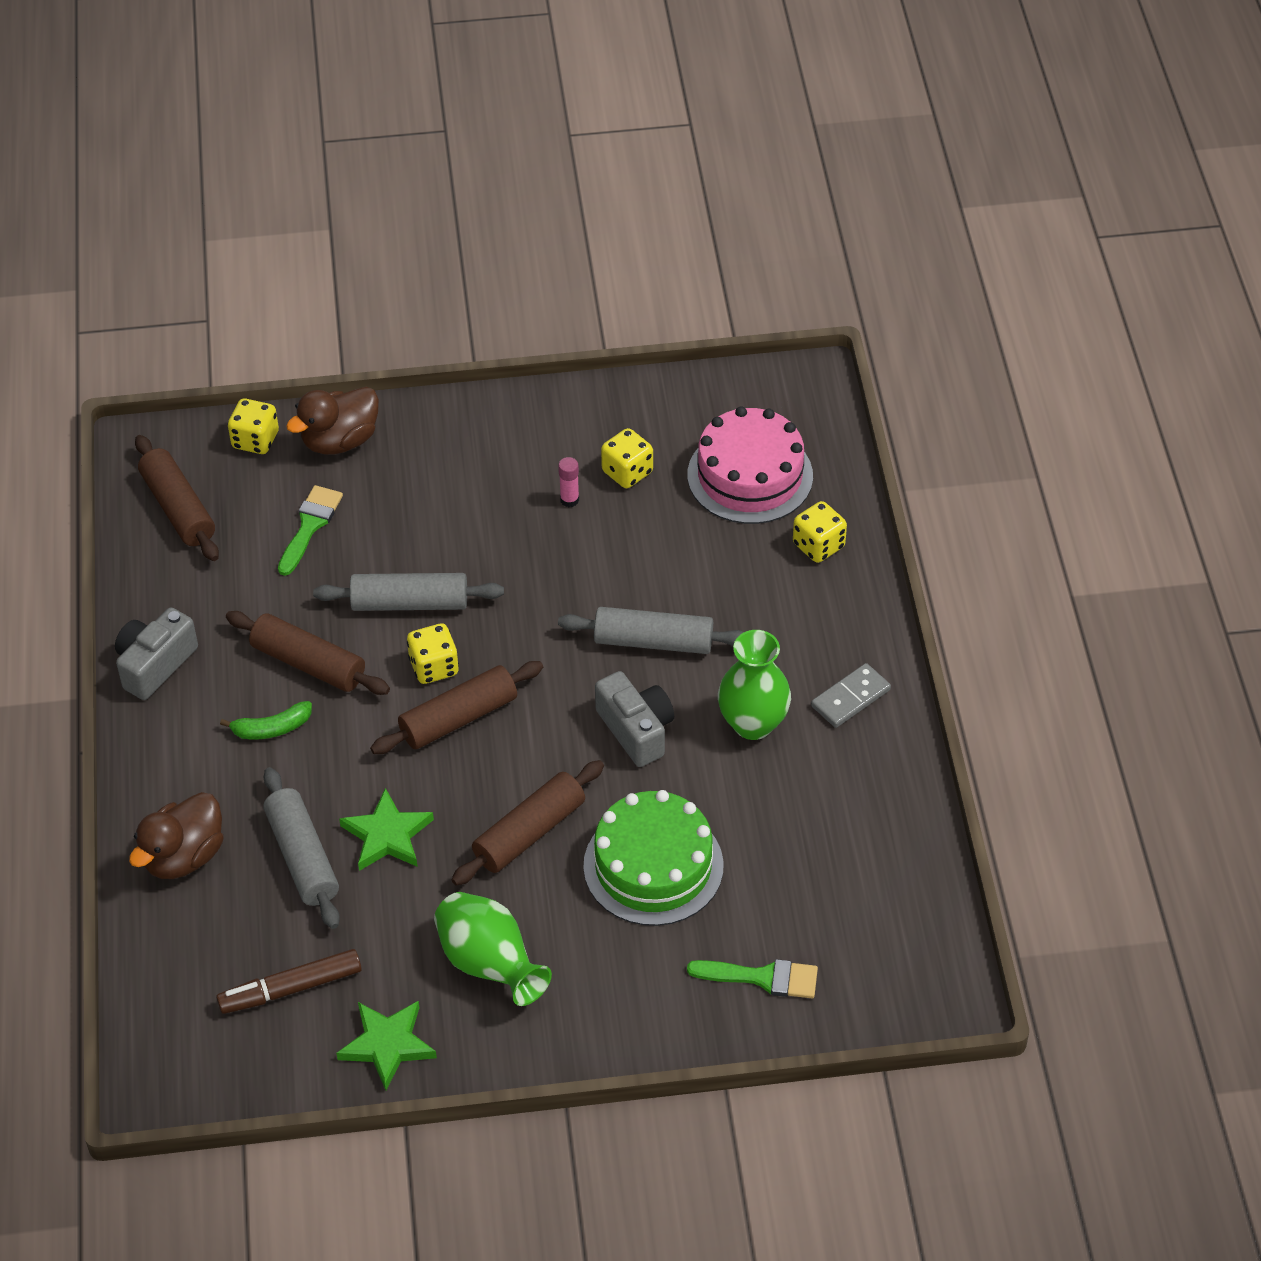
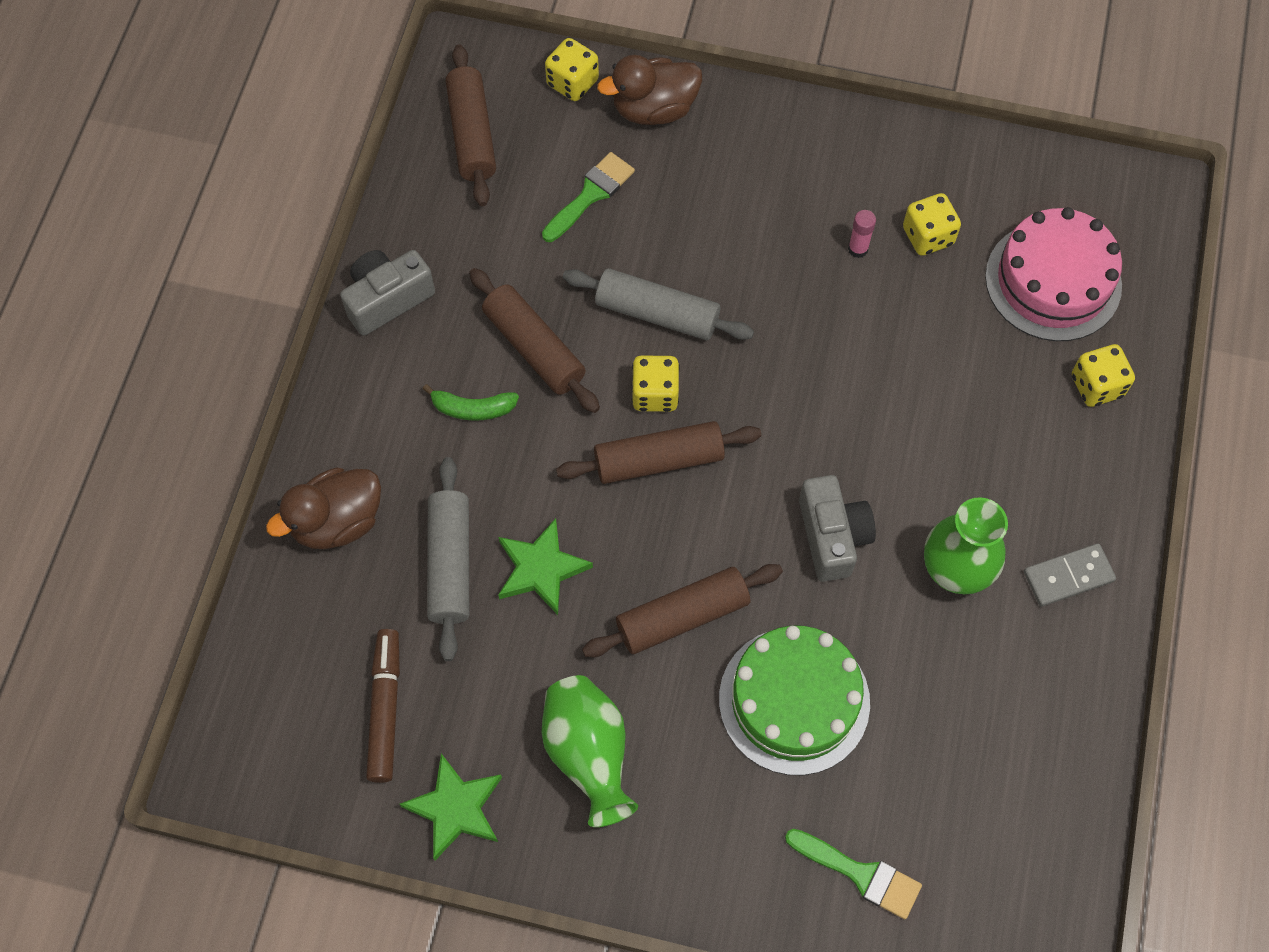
camera: 20 degrees right, 15 degrees up
brown marker [216,949,362,1014] -> brown marker turned 90 degrees clockwise [366,629,400,783]
grey rolling pin [558,607,744,654] -> none

